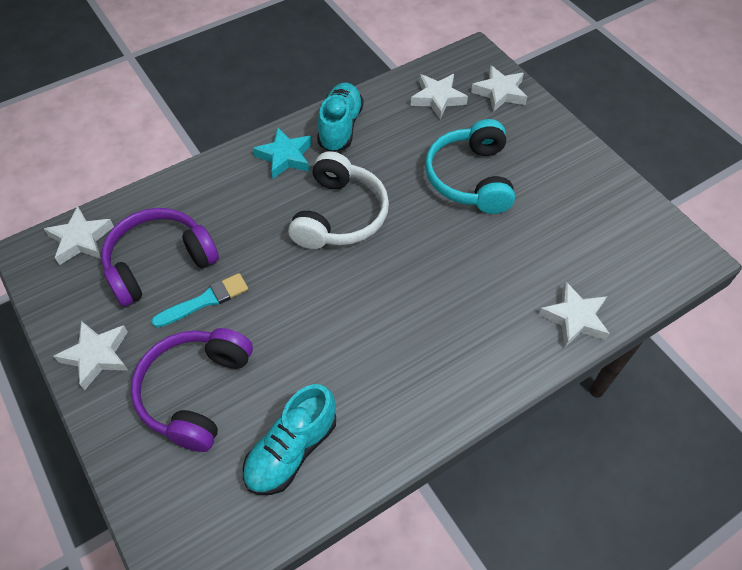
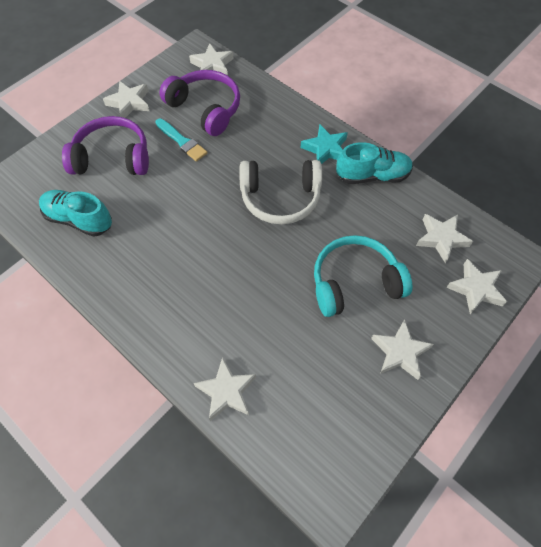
camera: 75 degrees right, 5 degrees up
none -> white star [371,319,434,380]

